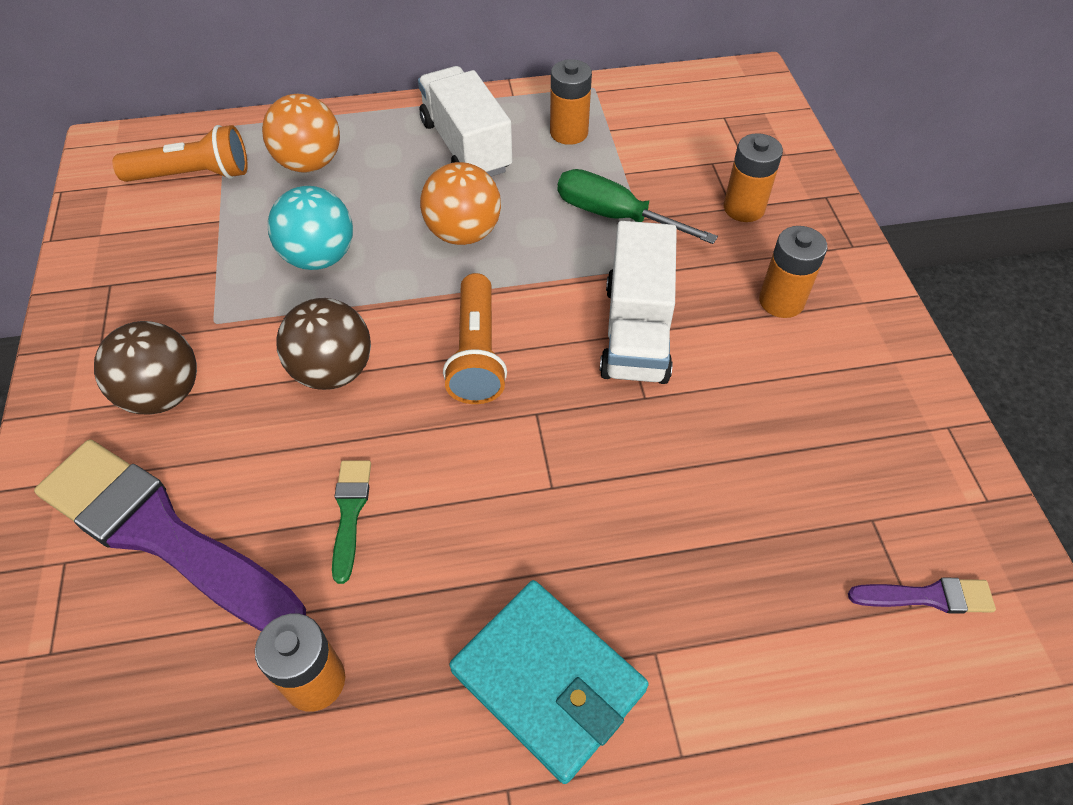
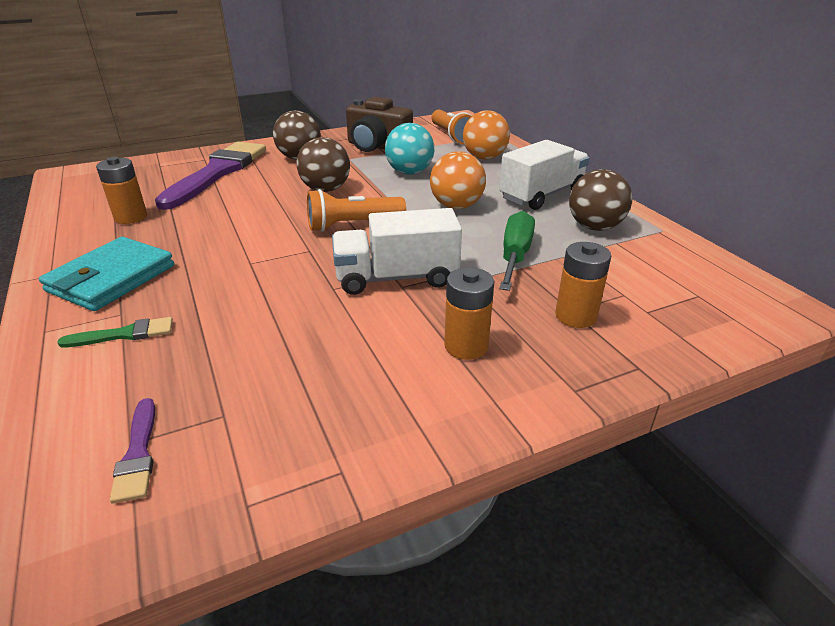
camera: 75 degrees right, 20 degrees down
green brush [332,460,371,584] -> green brush moved to [57,317,173,347]
orange battery [550,59,592,145] -> brown ball [569,169,632,231]
none -> brown camera [346,97,413,152]

